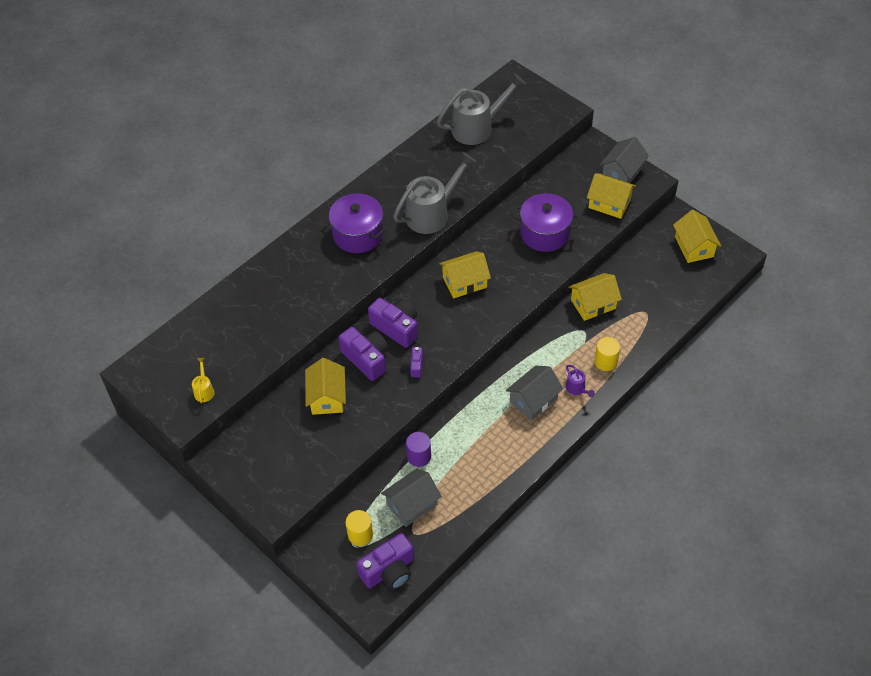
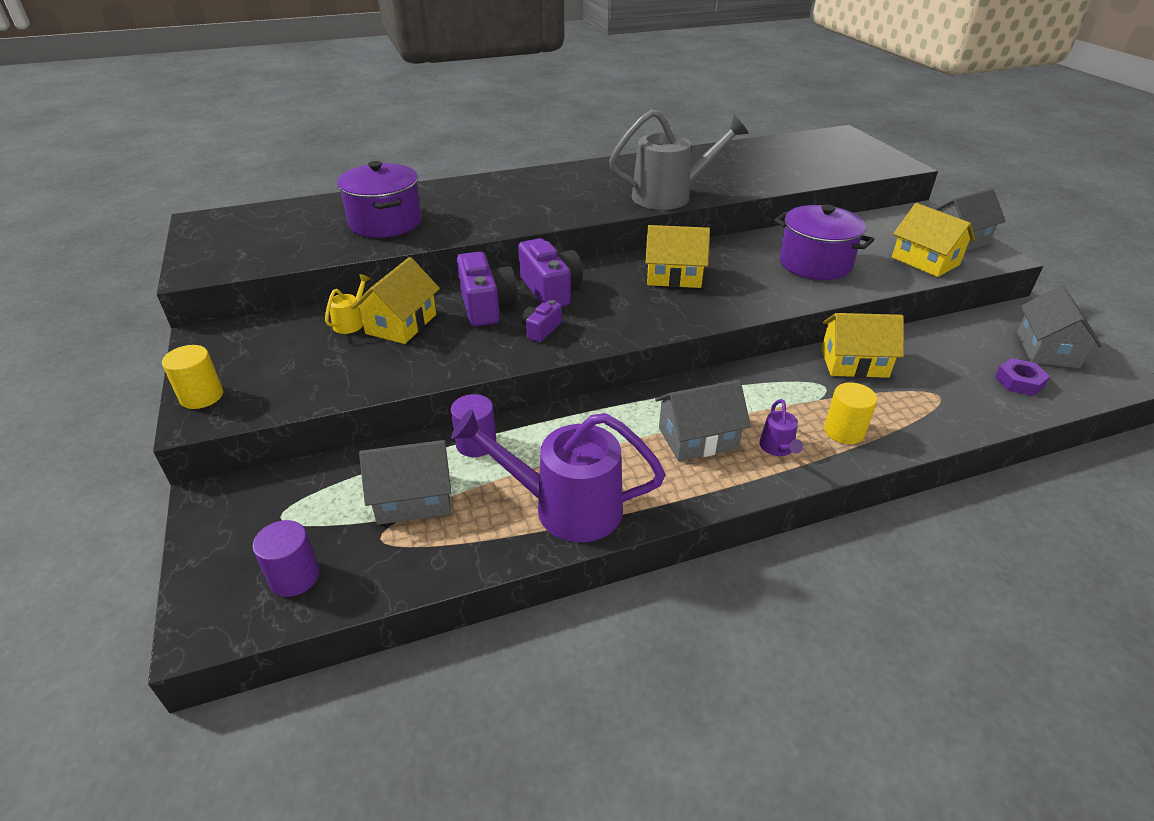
camera: 25 degrees right, 15 degrees down
yellow watering can [192,358,214,403] -> yellow watering can moved to [325,274,371,334]
purple pot [327,193,386,253] -> purple pot moved to [337,161,422,238]
yellow cylinder [346,510,373,546] -> yellow cylinder moved to [162,345,223,409]
purple camera [356,533,414,590] -> purple cylinder [252,520,320,597]
grey watering can [437,73,526,145] -> none
yellow house [673,210,721,263] -> grey house [1017,285,1102,368]
none -> purple watering can [451,409,665,542]
none -> purple nut [995,358,1050,396]

